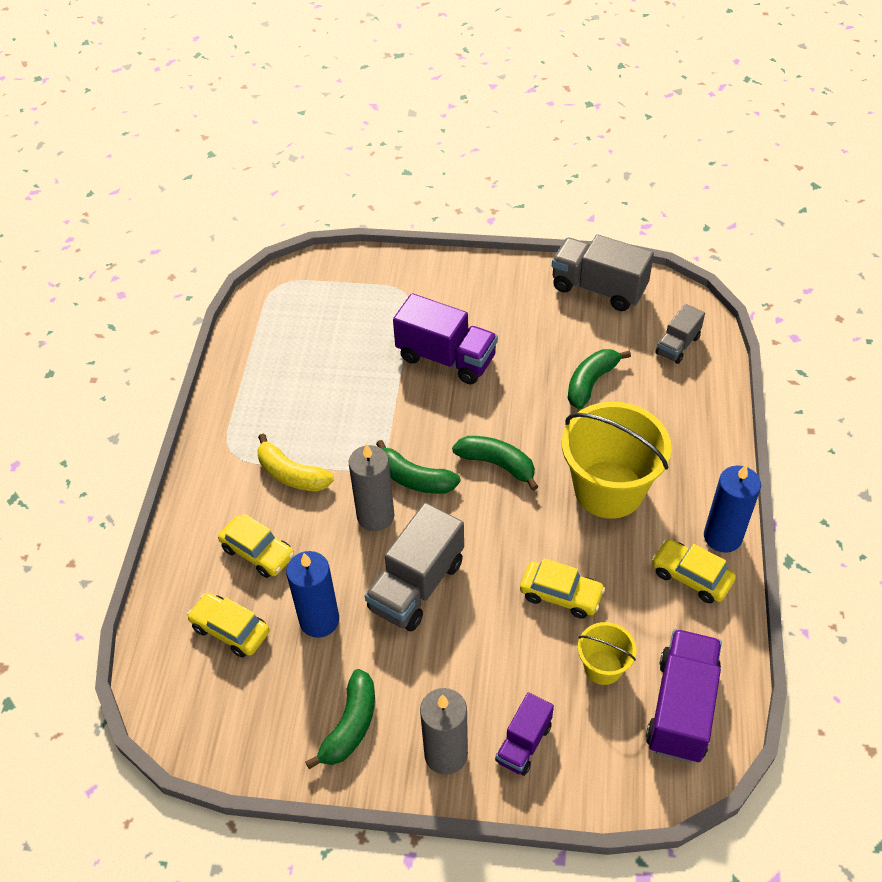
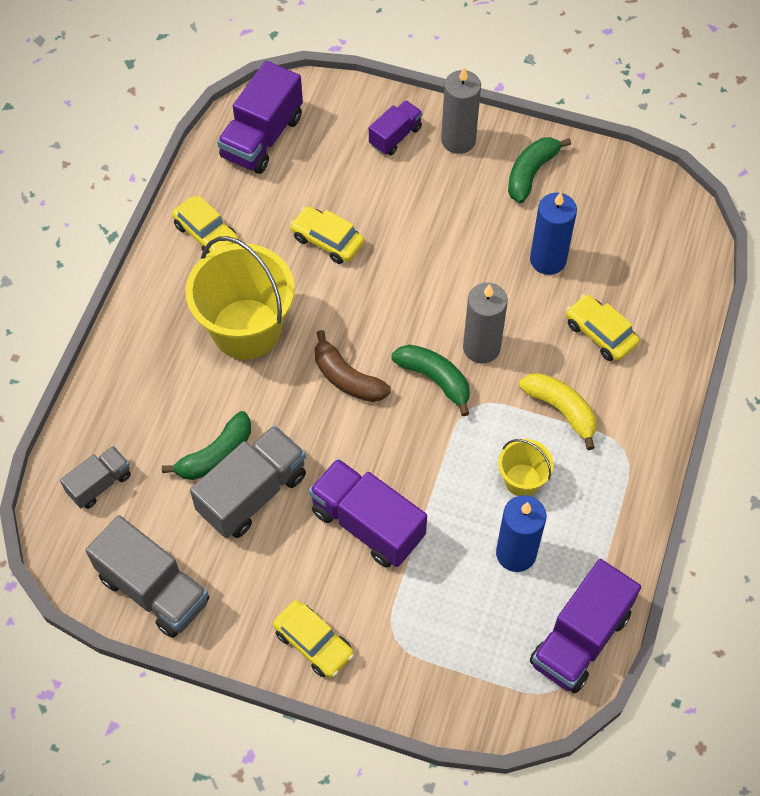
camera: 170 degrees left, 10 degrees up
yellow car [187,593,270,658] -> yellow car moved to [273,600,354,678]
grey truck [365,503,464,631] -> grey truck moved to [190,425,306,538]
green banana [452,436,538,490] -> brown banana [315,330,391,402]
yellow bucket [578,622,637,685] -> yellow bucket moved to [498,439,554,496]
blue candle [704,465,761,553] -> blue candle moved to [496,495,546,572]
none -> purple truck [530,559,641,693]

